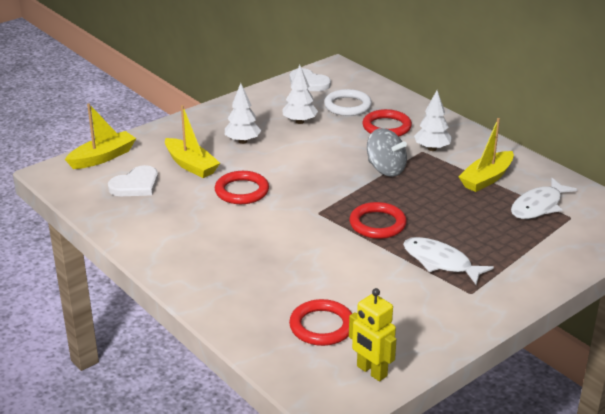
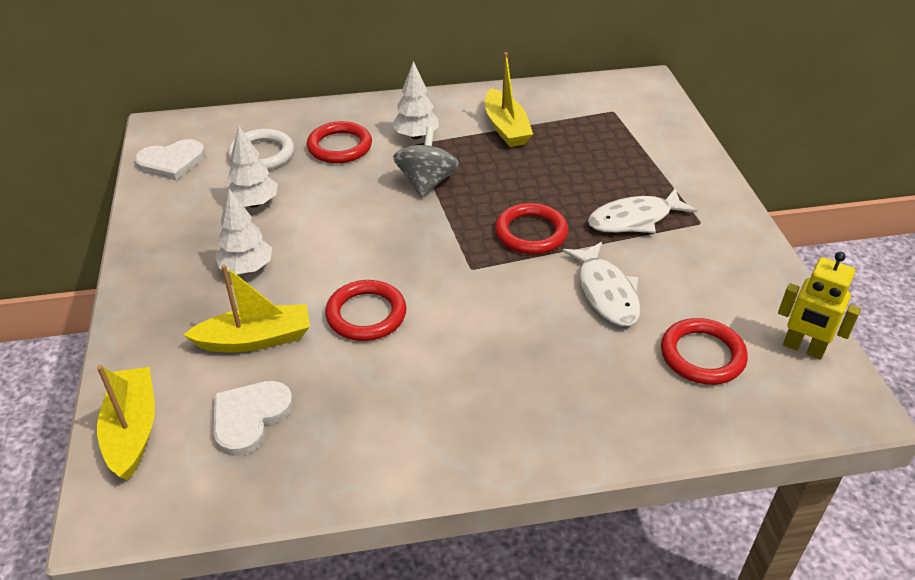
camera: 60 degrees left, 10 degrees up
white heart [108,165,158,196] -> white heart turned 135 degrees counterclockwise [214,381,293,456]
yellow robot [349,288,396,381] -> yellow robot turned 45 degrees clockwise [778,252,861,360]
grey spinning top [367,128,407,177] -> grey spinning top turned 60 degrees counterclockwise [393,127,459,198]
white fish [511,178,578,219] -> white fish moved to [562,242,640,326]

